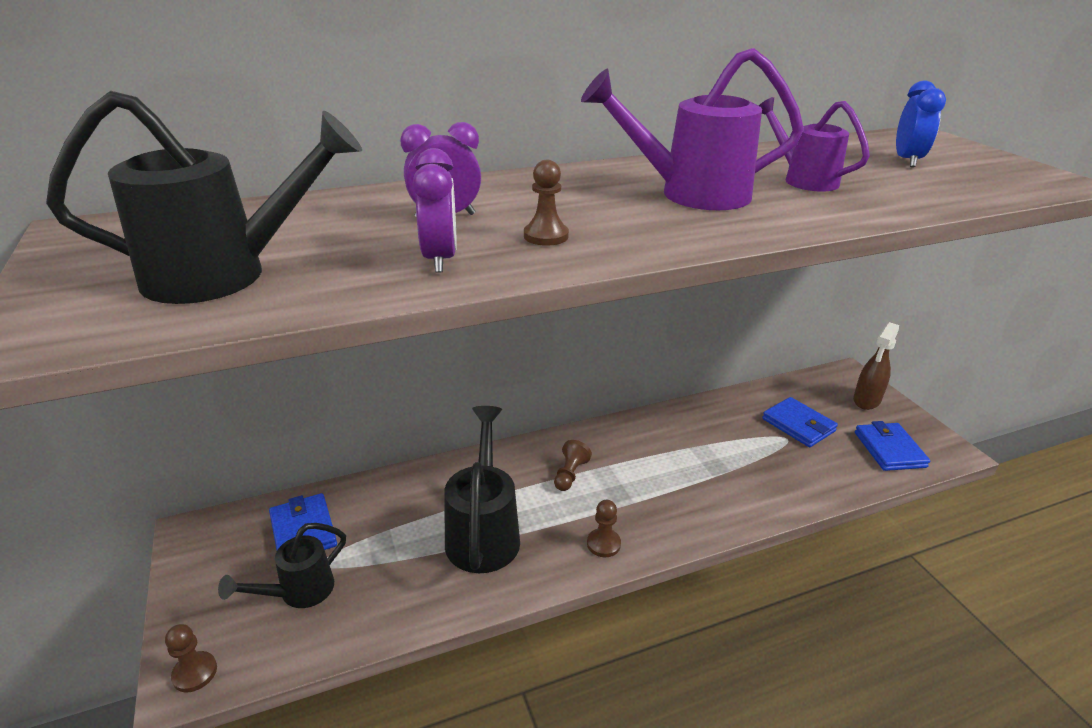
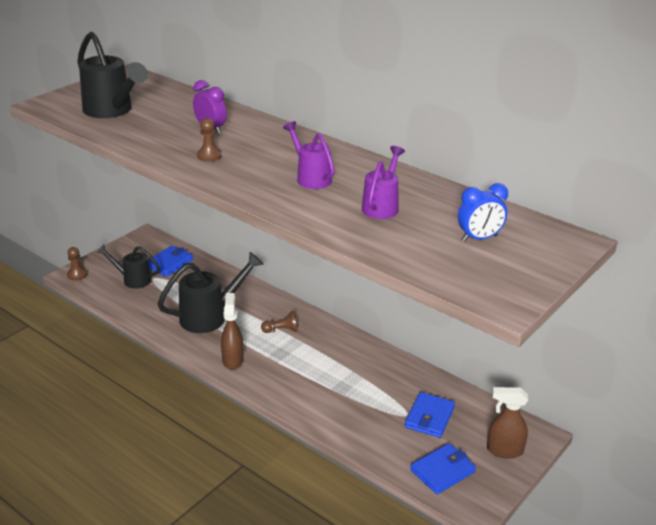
camera: 60 degrees right, 0 degrees up
purple clock [412,148,457,273] -> none
purple watering can [581,48,804,210] -> purple watering can [283,121,335,189], size x0.63
brown pawn [587,500,621,557] -> brown spray bottle [221,293,244,370]

